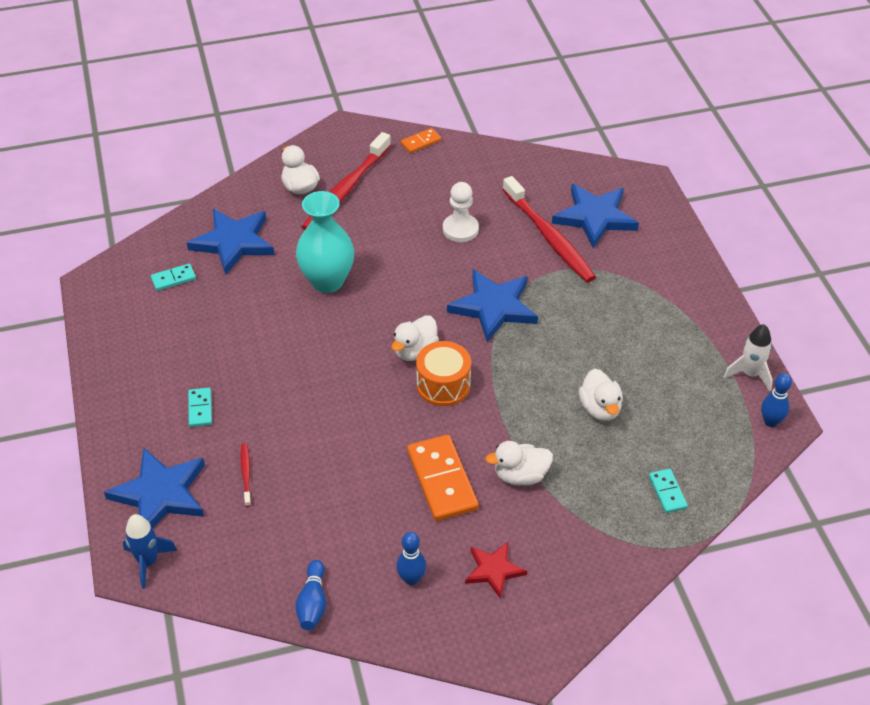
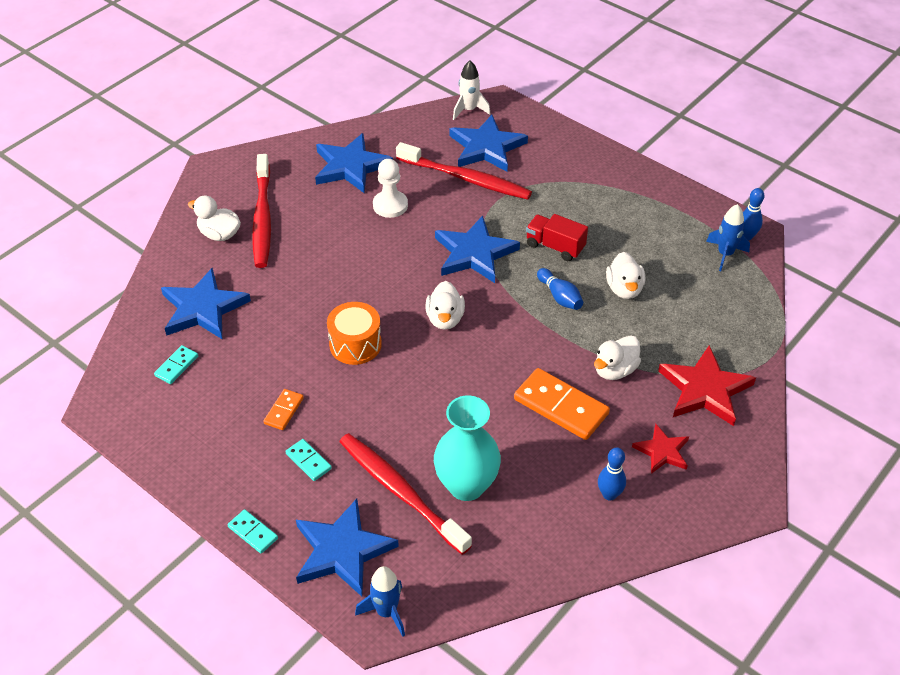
camera: 35 degrees left, 0 degrees up
red toothbrush [241,443,251,507] -> red toothbrush [339,433,472,555], size x2.37
turquoise vase [296,191,354,293] -> turquoise vase moved to [434,396,501,501]
blue bowling pin [296,560,326,630] -> blue bowling pin moved to [537,268,583,310]
orange domino [401,128,441,153] -> orange domino moved to [263,389,304,430]
orange drum [416,341,471,406] -> orange drum moved to [327,302,382,365]
white duck [579,369,623,421] -> white duck turned 45 degrees clockwise [606,252,645,299]
turquoise domino [649,469,688,513] -> turquoise domino moved to [228,509,278,554]
white rocket [724,324,773,391] -> white rocket moved to [453,60,491,120]
none -> blue star [315,133,393,193]
none -> red truck [526,214,588,261]
none -> red star [658,345,756,426]
none -> blue rocket [706,204,750,271]

